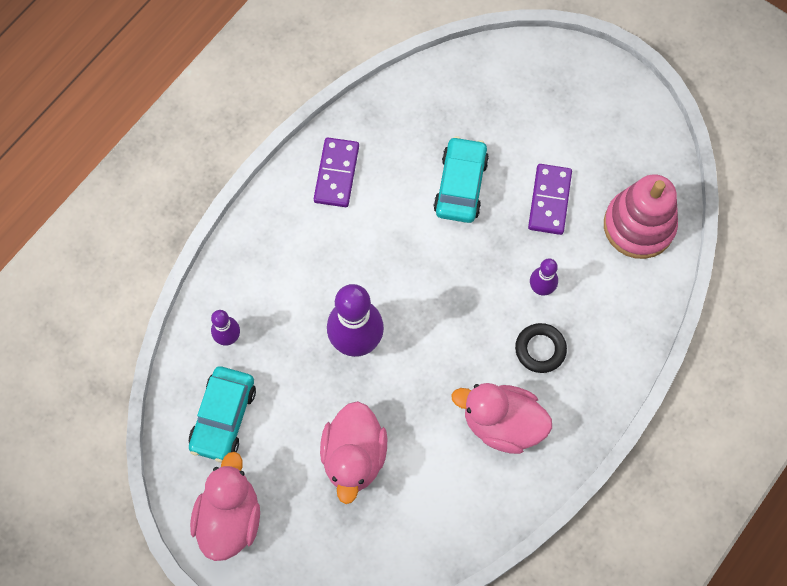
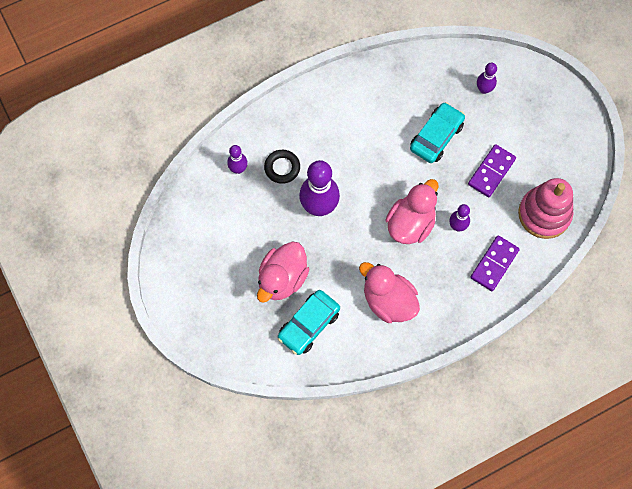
camera: 25 degrees right, 0 degrees up
turquoise car [189,367,256,462] -> turquoise car moved to [278,290,340,355]
pink duck [190,452,260,561] -> pink duck moved to [385,179,439,244]
purple domino [314,137,359,207] -> purple domino moved to [470,235,520,291]
black ring [515,323,567,373] -> black ring moved to [264,150,300,184]
none -> purple bowling pin [477,63,497,94]

